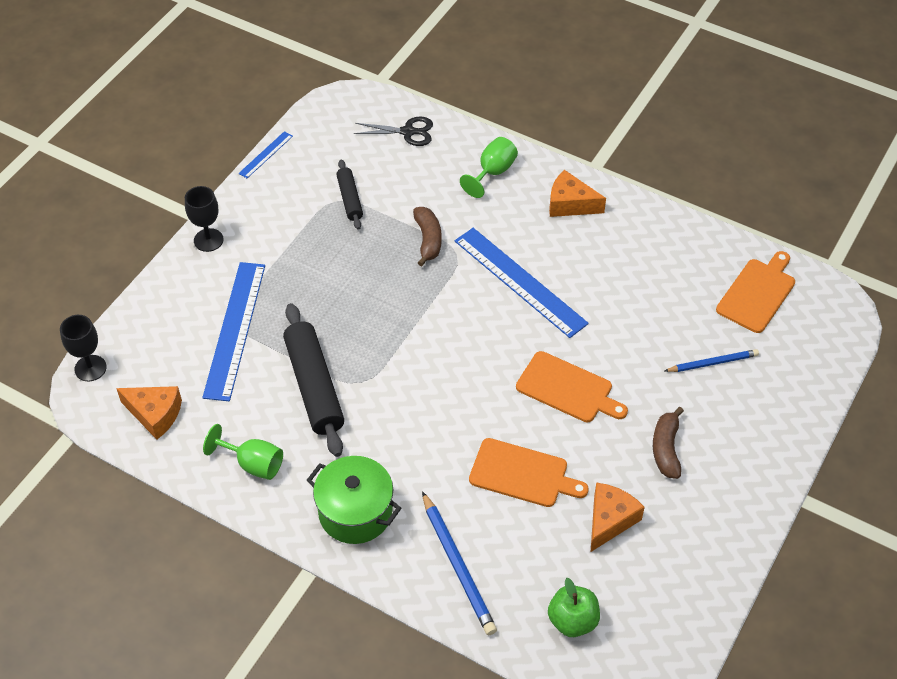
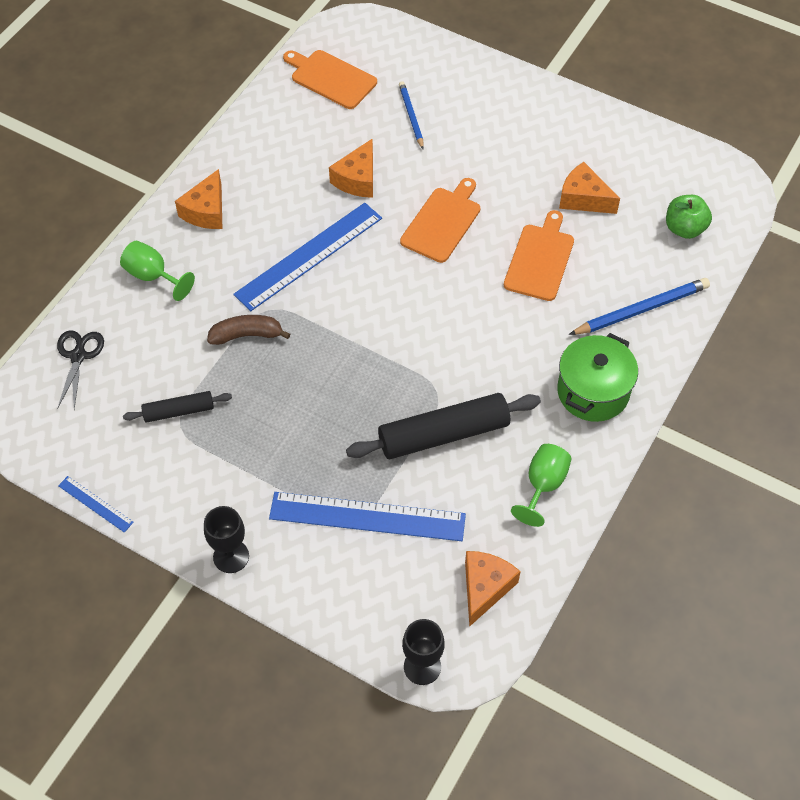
camera: 90 degrees left, 5 degrees up
brown banana [653,407,684,479] -> none
none -> orange cheese [329,138,373,198]

